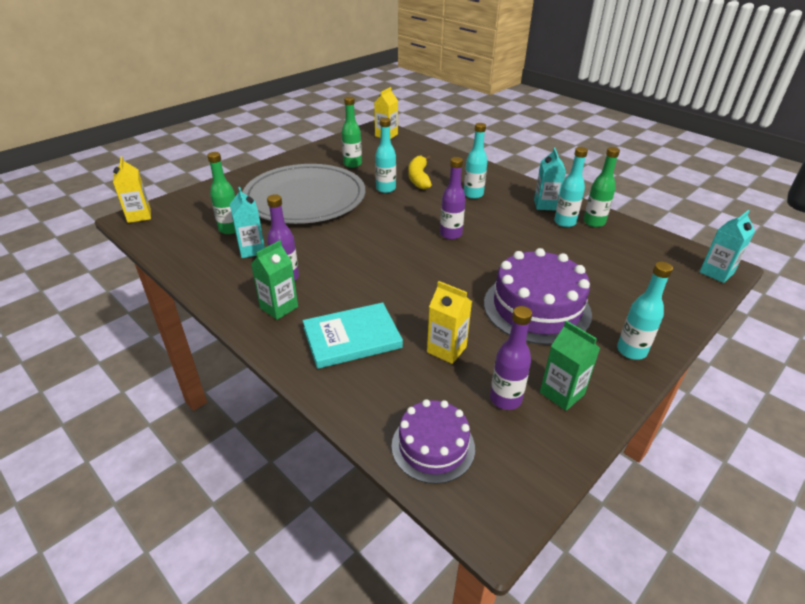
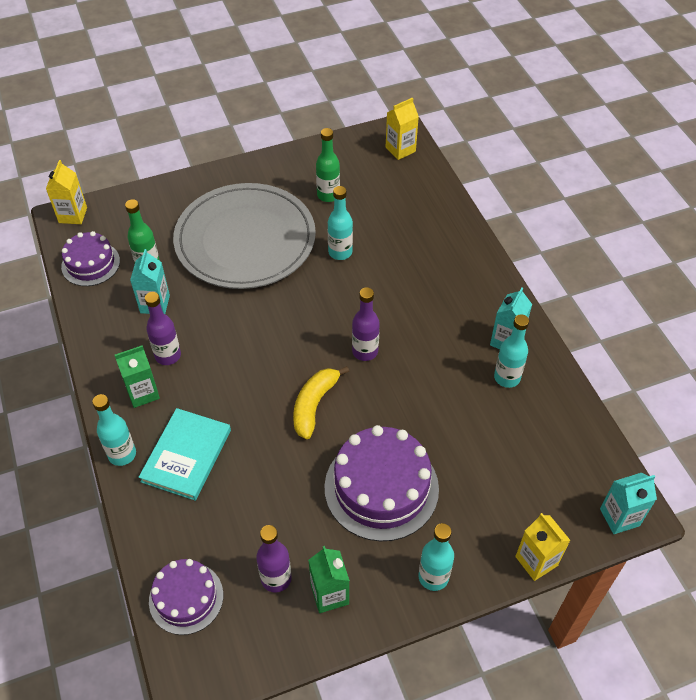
camera: 25 degrees right, 15 degrees up
turquoise book [303,302,403,369] -> turquoise book turned 75 degrees counterclockwise [139,408,231,501]
yellow banana [408,155,432,189] -> yellow banana moved to [293,366,349,439]
yellow carton [427,281,472,364] -> yellow carton moved to [515,513,571,581]
turquoise bottle [464,123,488,199] -> turquoise bottle moved to [92,394,136,466]
green bottle [583,147,620,227] -> none
none -> purple cake [61,231,120,286]

